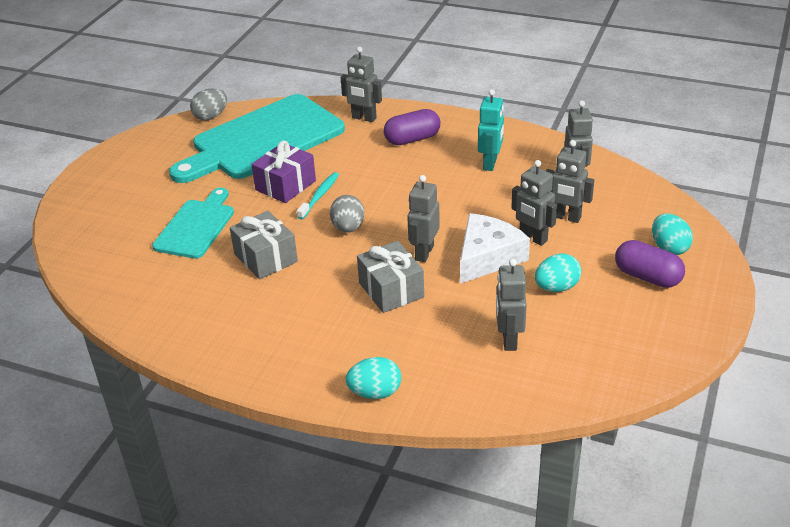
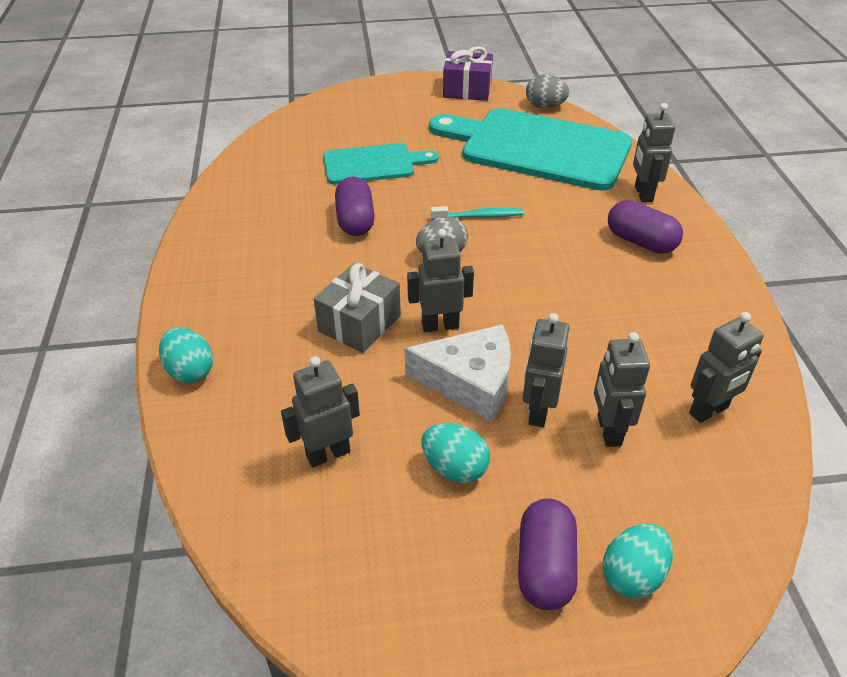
camera: 60 degrees right, 5 degrees up
grey gift [230,211,298,280] -> purple capsule [335,177,375,236]
purple gift [251,141,316,203] -> purple gift moved to [443,46,493,101]
turquoise robot [478,89,504,171] -> none

